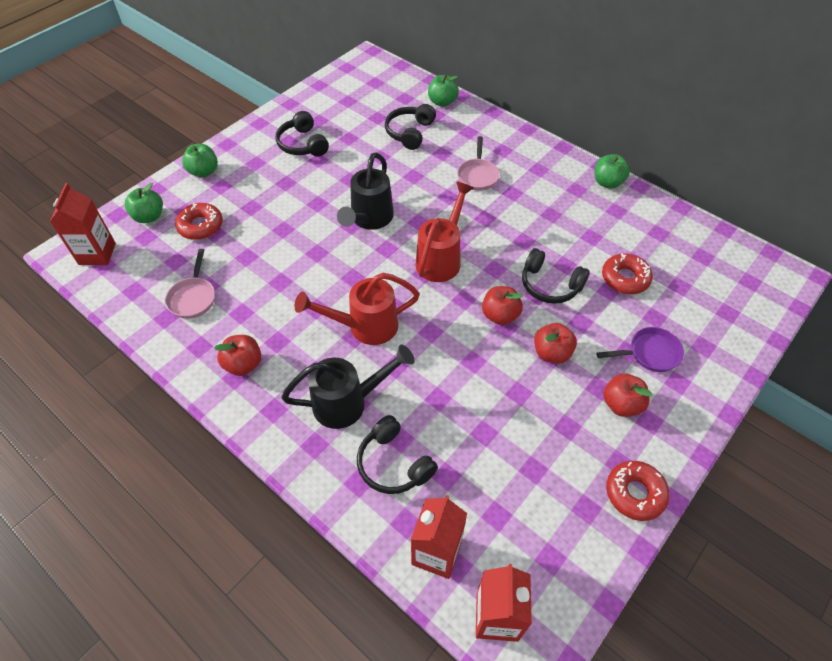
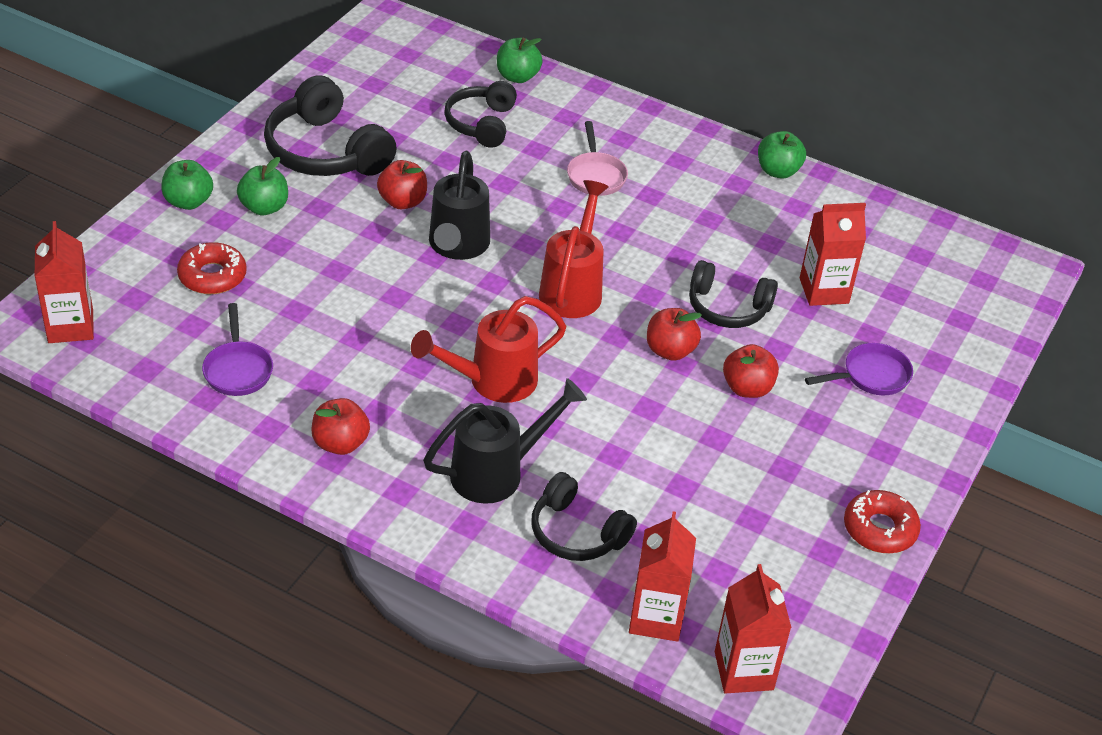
camera: 15 degrees left, 10 degrees down
green apple [125,183,163,223] -> green apple moved to [237,157,288,215]
pink pan [165,249,215,319] -> purple pan [202,303,273,396]
black headphones [275,111,329,156] -> black headphones [264,75,397,176], size x1.56
red donut [602,253,653,294] -> red carton [800,203,866,306]
red apple [603,374,652,417] -> red apple moved to [377,160,427,209]

